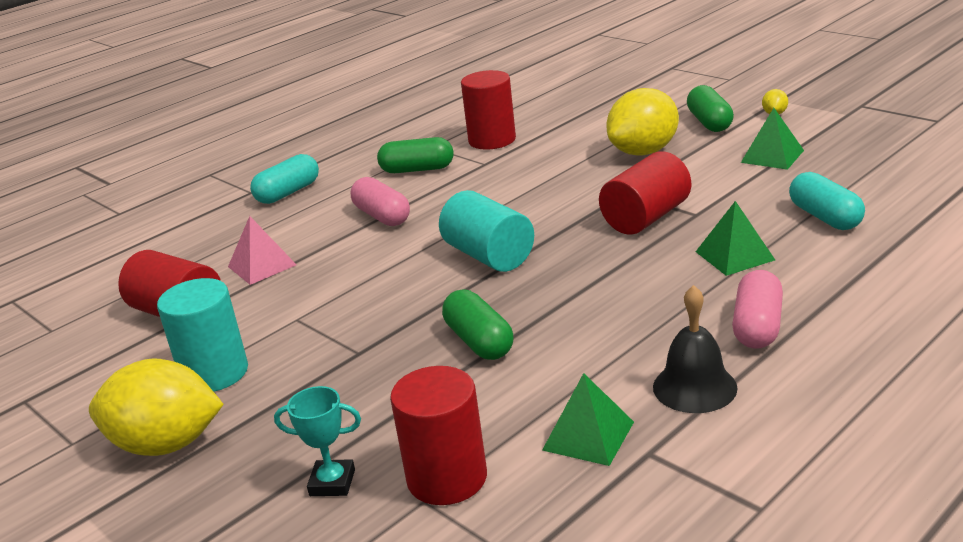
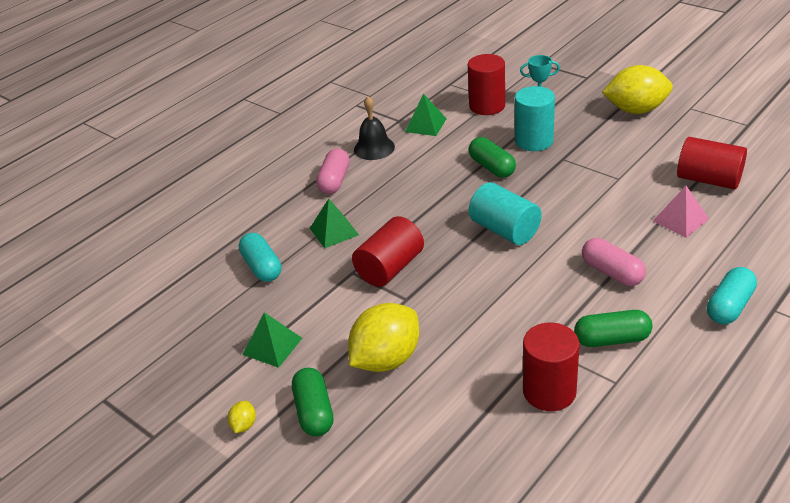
camera: 175 degrees right, 10 degrees up
turquoise cylinder [157,278,248,392] -> turquoise cylinder moved to [515,86,555,151]

